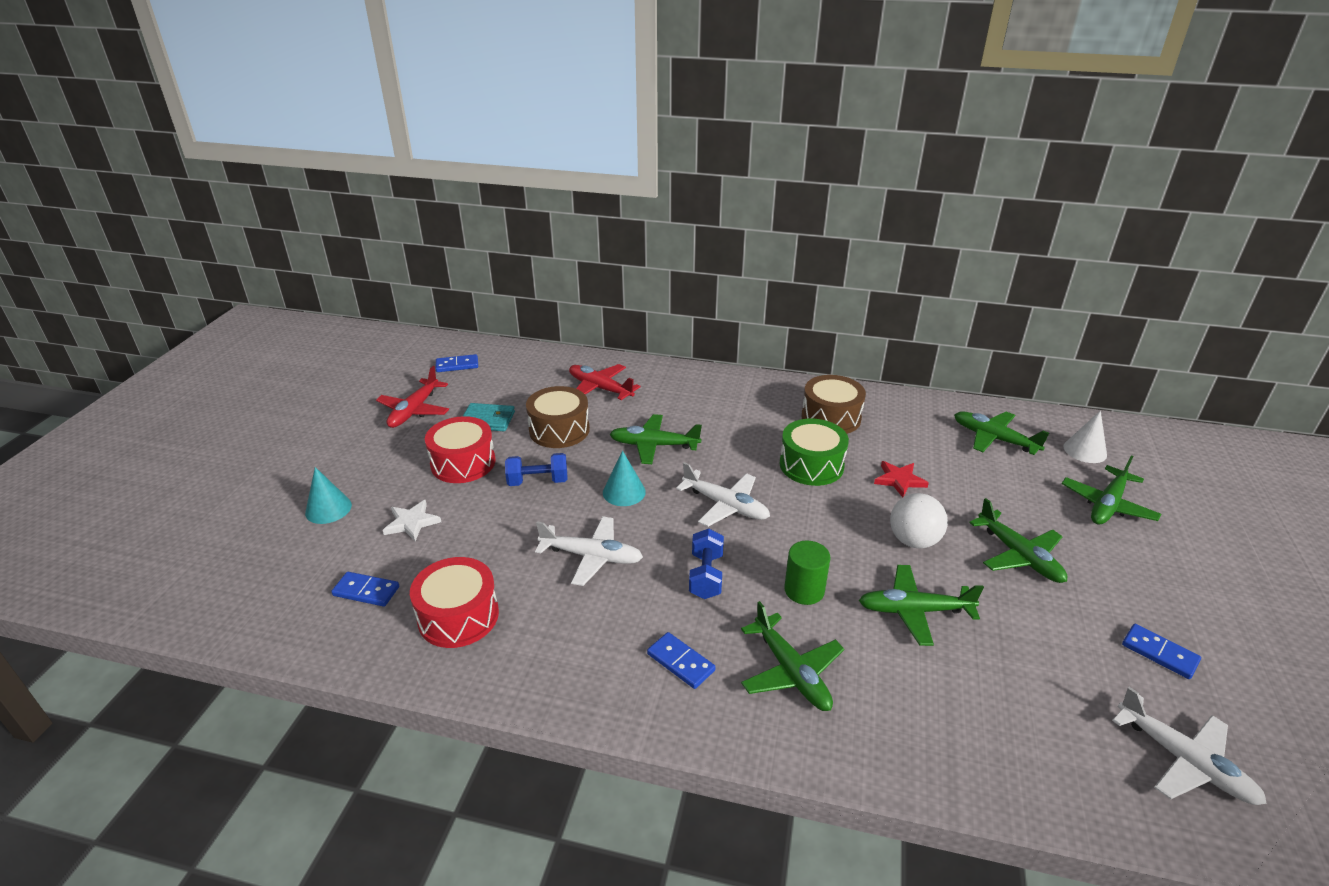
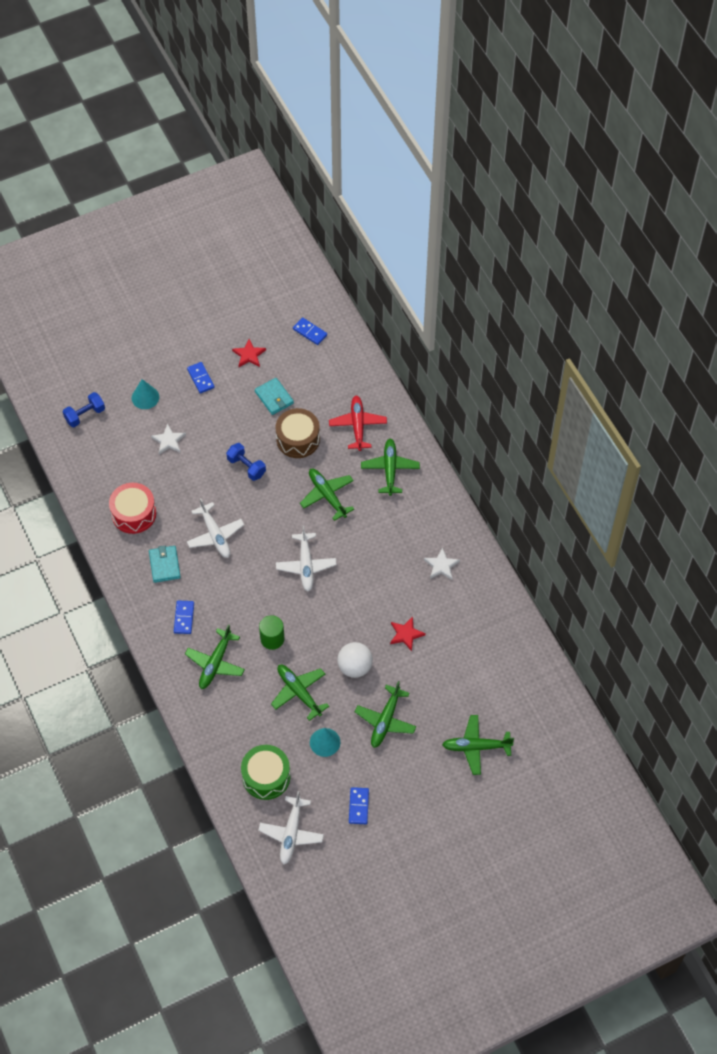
camera: 50 degrees right, 25 degrees up
blue domino [331,572,399,607] -> blue domino moved to [187,362,214,393]
red plane [376,366,449,428] -> red star [232,339,266,367]
red drum [425,416,496,483] -> none
turquoise cone [603,451,646,506] -> turquoise cone moved to [310,728,340,757]
blue dumbbell [689,528,724,599] -> blue dumbbell moved to [63,392,105,427]
green drum [780,419,849,486] -> green drum moved to [241,745,290,800]
brown drum [801,375,866,434] -> white star [424,547,460,580]
green plane [954,411,1049,455] -> green plane moved to [361,439,420,496]
white cone [1063,410,1107,463] -> none
none -> turquoise wallet [149,546,181,583]

